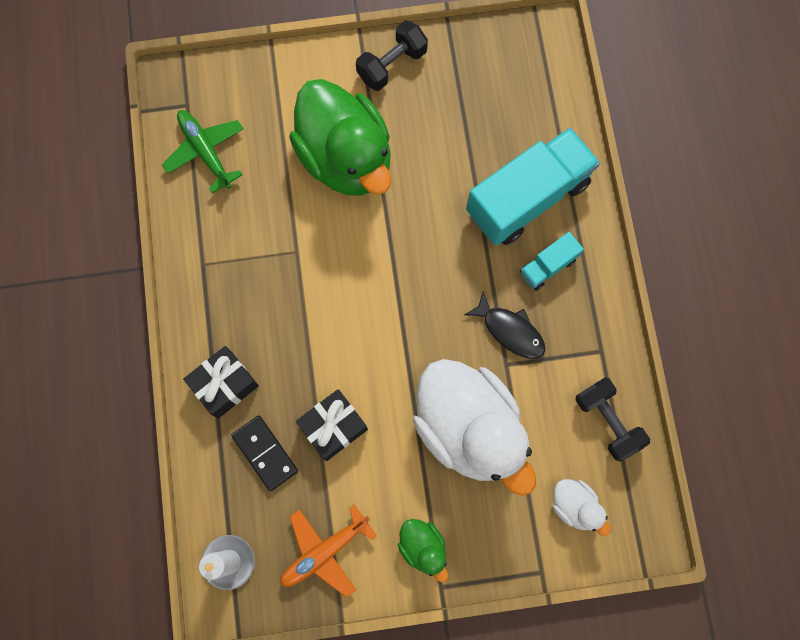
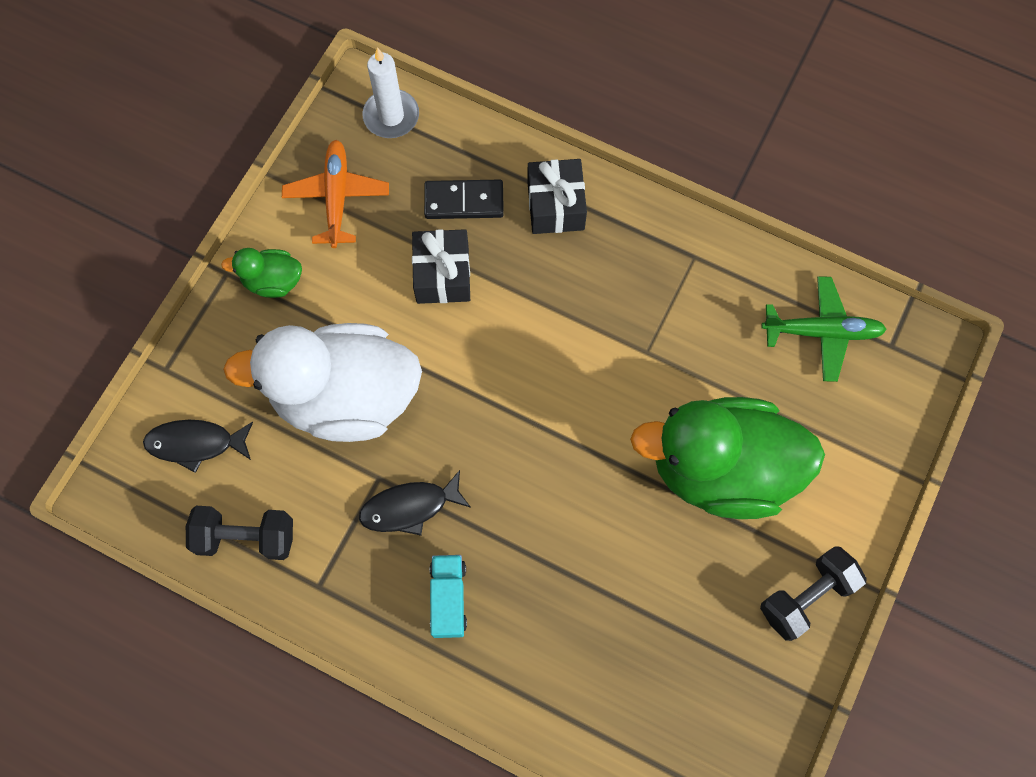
camera: 125 degrees right, 5 degrees down
black dumbbell [356,20,428,91] -> black dumbbell turned 60 degrees clockwise [760,546,867,641]
turquoise truck [466,128,600,246] -> none
white duck [553,479,610,536] -> black fish [143,420,253,473]

